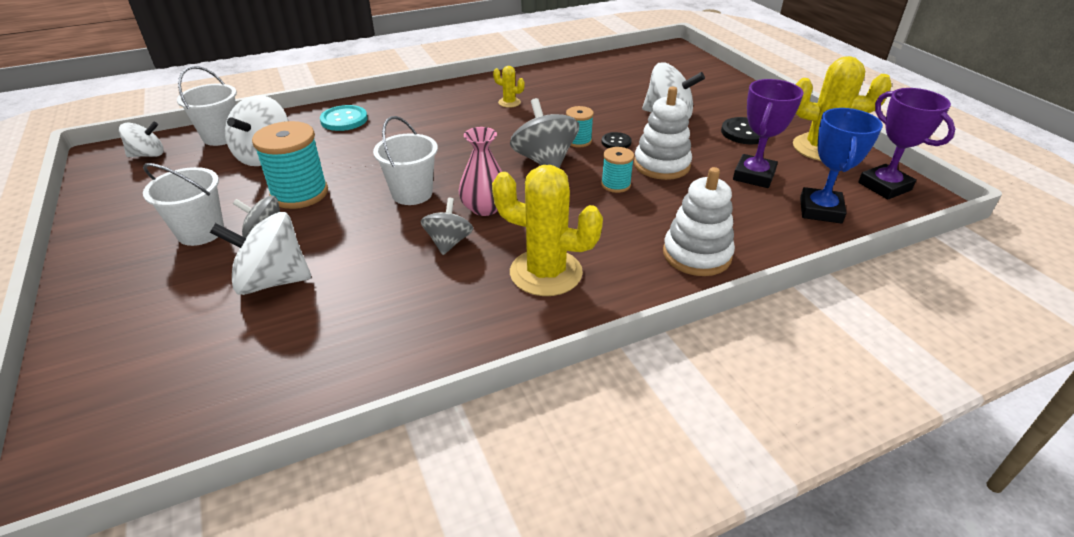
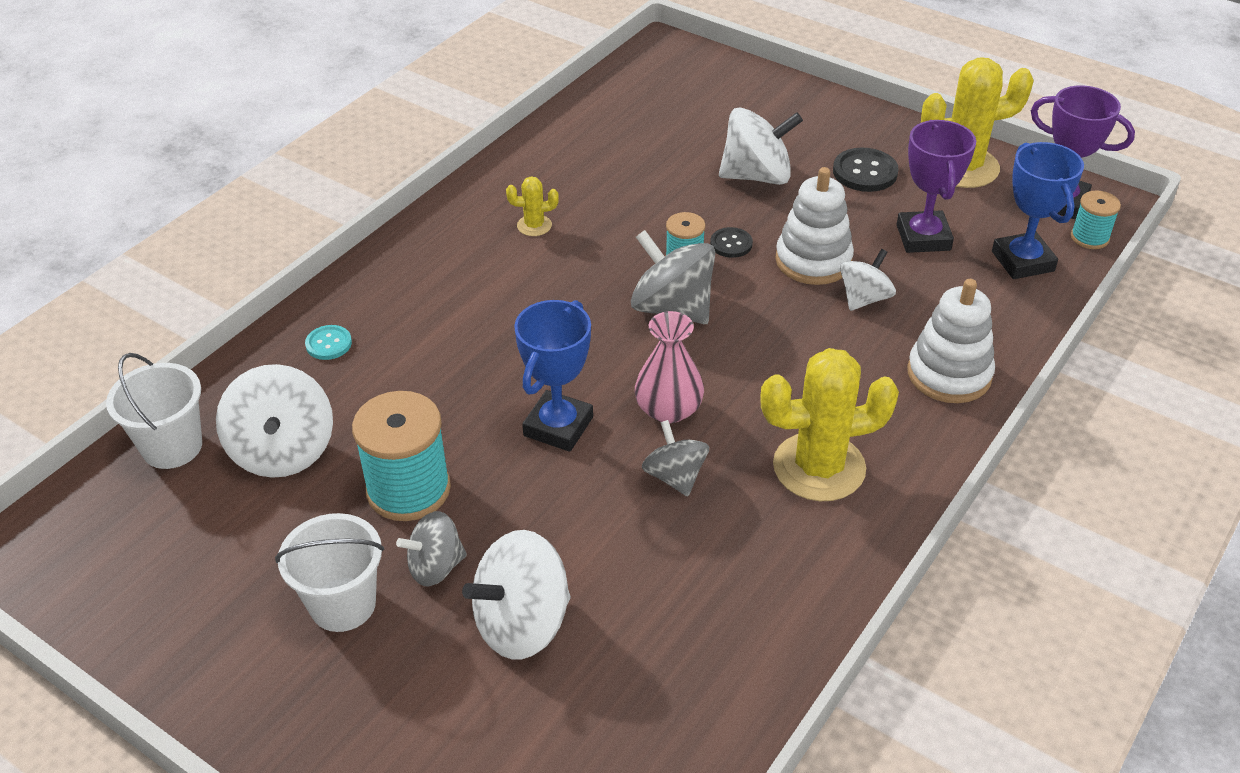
camera: 30 degrees left, 5 degrees up
white spinning top [119,122,164,157] -> white spinning top moved to [840,249,896,311]
turquoise button [320,105,368,131] -> turquoise button [305,325,352,360], size x0.62
white bucket [373,116,438,205] -> blue trophy [514,300,593,452]
turquoise spool [601,147,634,193] -> turquoise spool moved to [1071,190,1121,249]

